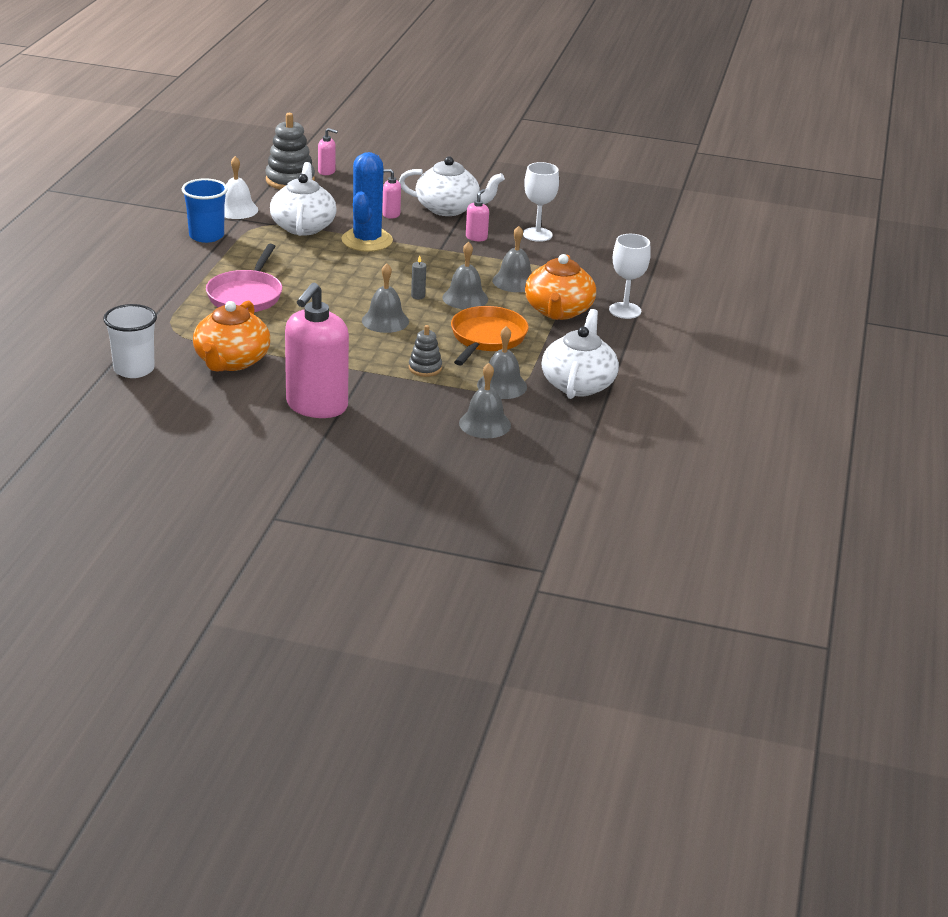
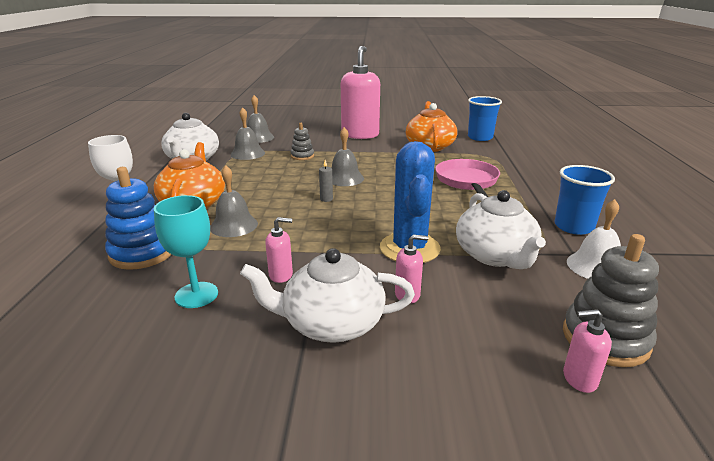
camera: 170 degrees right, 5 degrees down
white cup [103,304,157,378] -> blue cup [468,96,502,141]
grey bell [442,242,488,309] -> none
orange pan [451,306,529,365] -> none
pink soap dispenser [466,189,489,241] -> pink soap dispenser turned 105 degrees counterclockwise [265,217,293,283]
white goblet [523,162,559,242] -> turquoise goblet [154,195,218,308]
none -> blue stacking toy [105,167,172,270]

